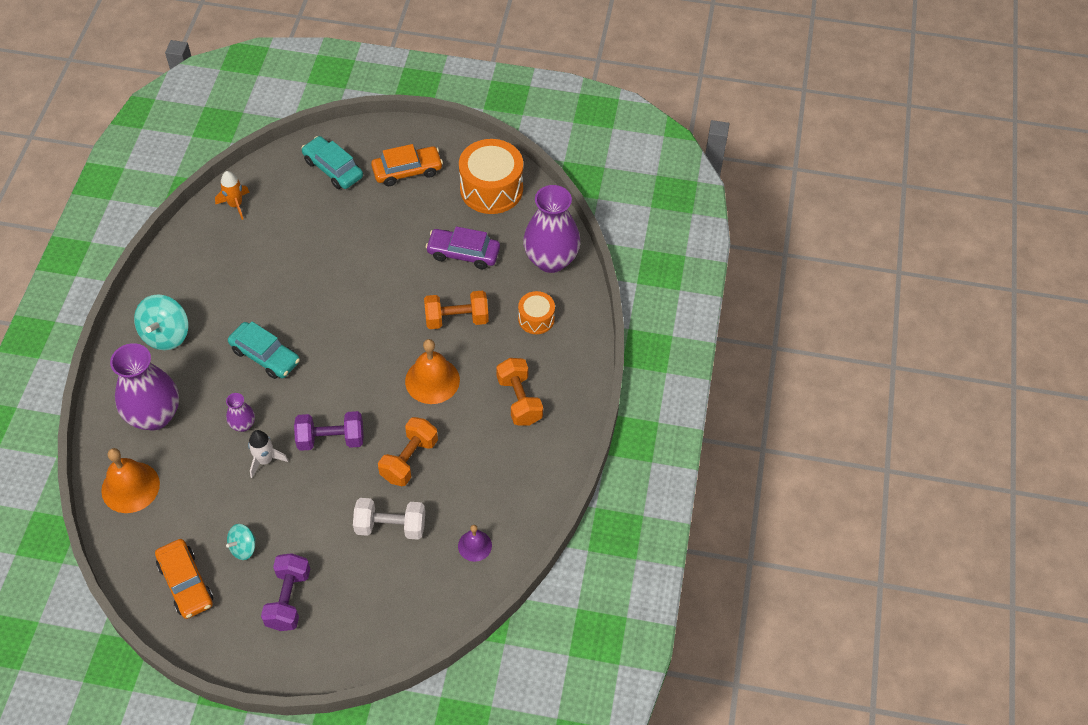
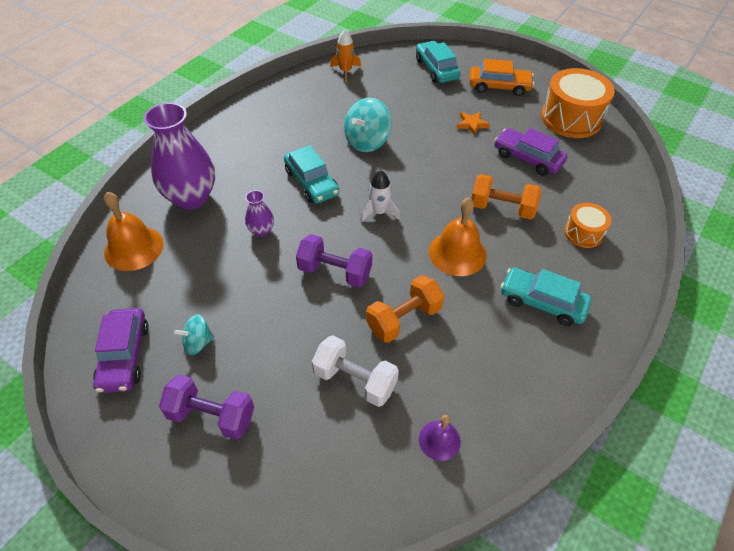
camera: 25 degrees right, 5 degrees down
turquoise spinning top [134,294,188,350] -> turquoise spinning top moved to [344,98,392,152]
orange car [155,539,213,619] -> purple car [93,308,149,393]
white rocket [248,430,288,478] -> white rocket moved to [361,170,400,222]
purple dumbbell [261,553,310,631] -> purple dumbbell turned 75 degrees clockwise [159,374,254,440]
orange dumbbell [496,358,543,426] -> turquoise car [501,267,592,326]
purple vase [523,185,580,273] -> none
none -> orange star [457,112,490,136]

